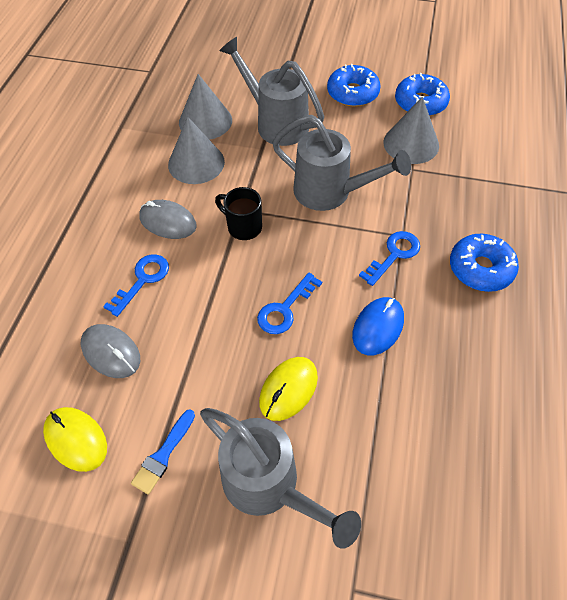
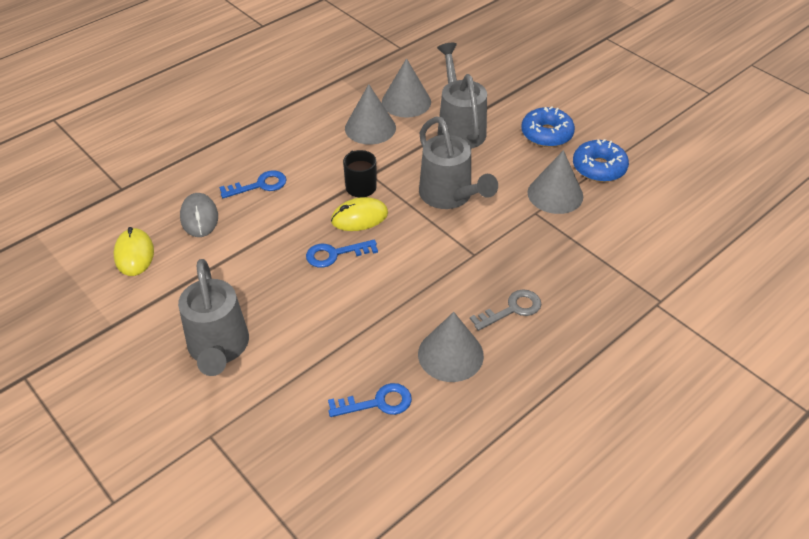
camera: 35 degrees right, 10 degrees down
blue brush [131,409,195,495] -> none
grey mouse [139,200,197,239] -> none
yellow mouse [259,357,318,421] -> yellow mouse moved to [331,197,388,231]
blue mouse [352,297,404,355] -> none
blue key [359,231,420,286] -> blue key moved to [328,383,412,417]
blue donut [450,234,519,292] -> grey key [470,289,541,331]
none -> grey cone [418,312,484,382]

